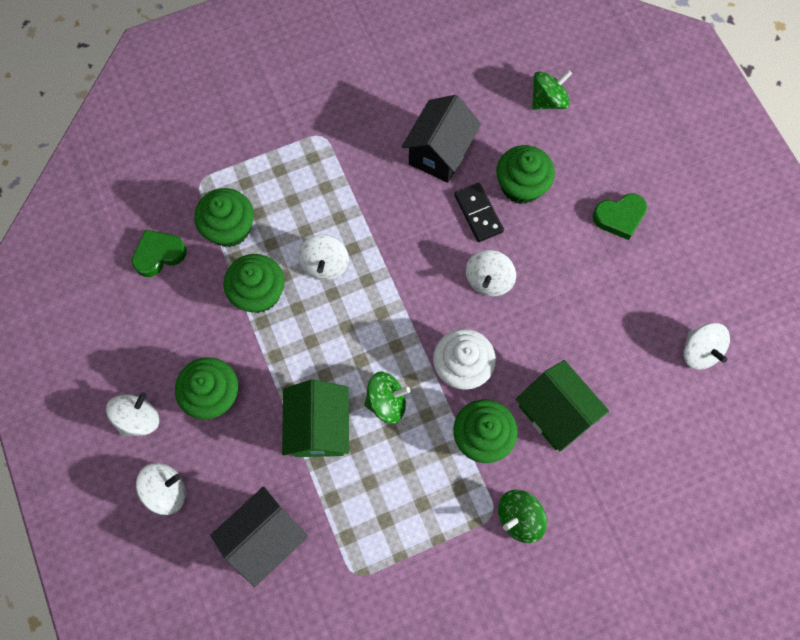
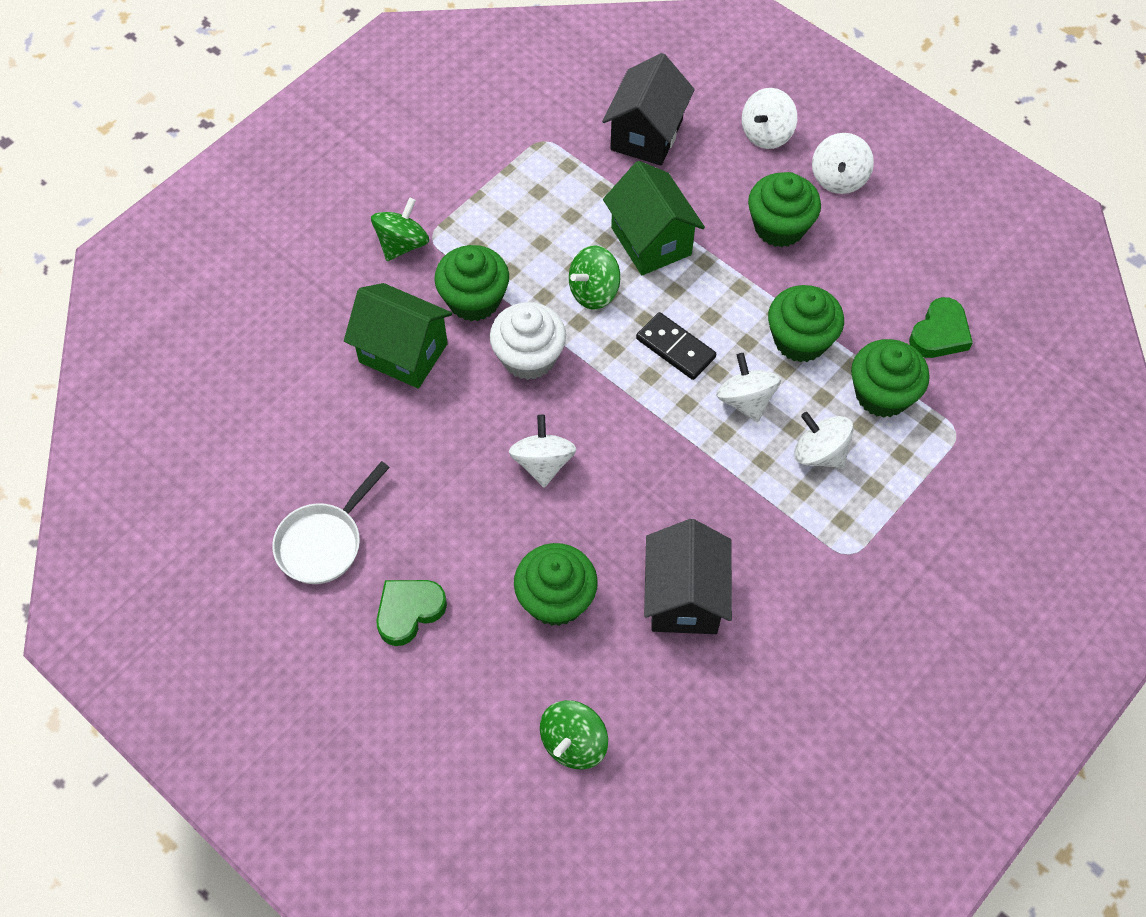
camera: 155 degrees right, 10 degrees down
black domino [454,183,504,242] -> black domino moved to [636,312,716,380]
white spinning top [684,323,730,369] -> white spinning top moved to [794,412,854,469]
none -> white pan [272,461,390,584]

